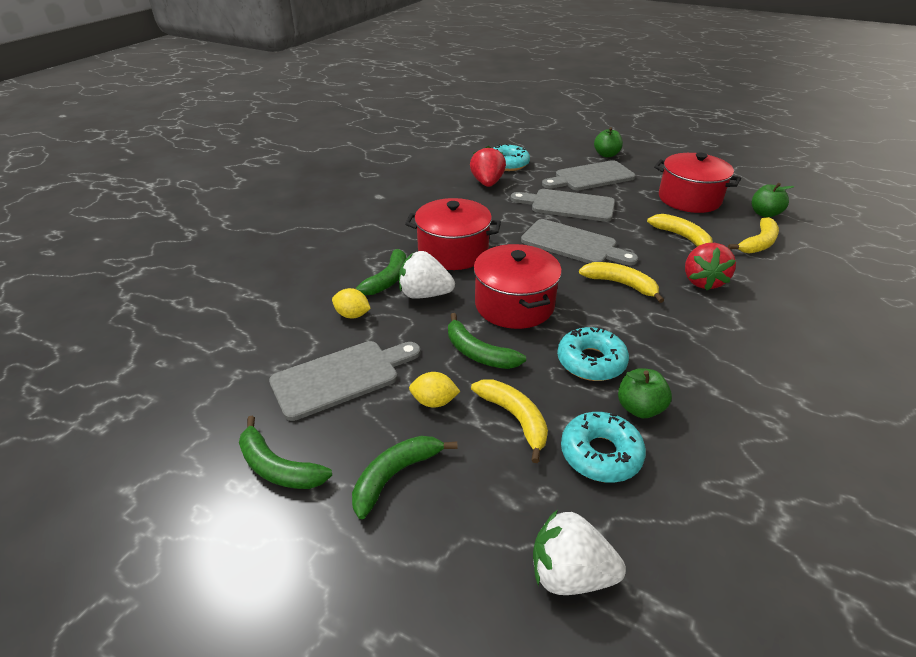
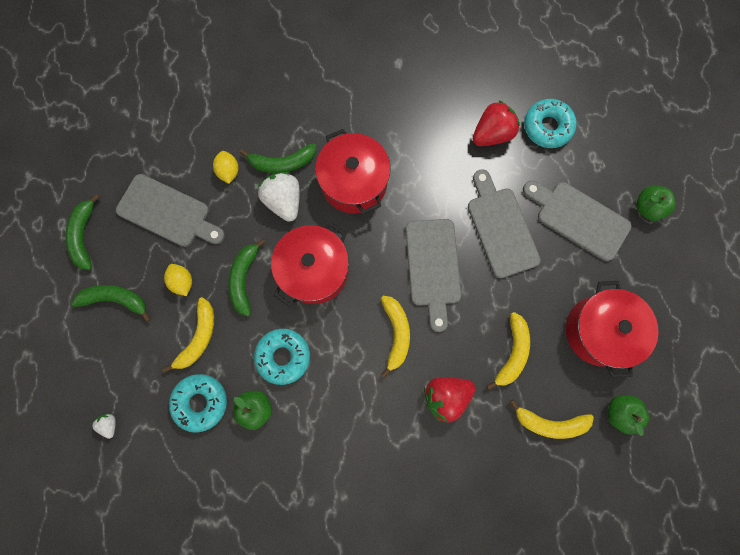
camera: 55 degrees right, 40 degrees up
white strawberry [533,510,626,595] -> white strawberry [92,413,115,439], size x0.47

